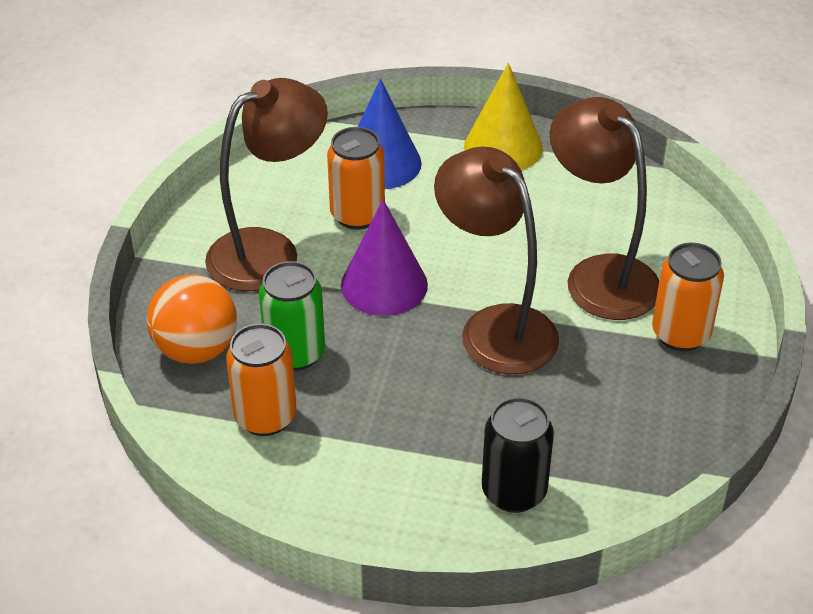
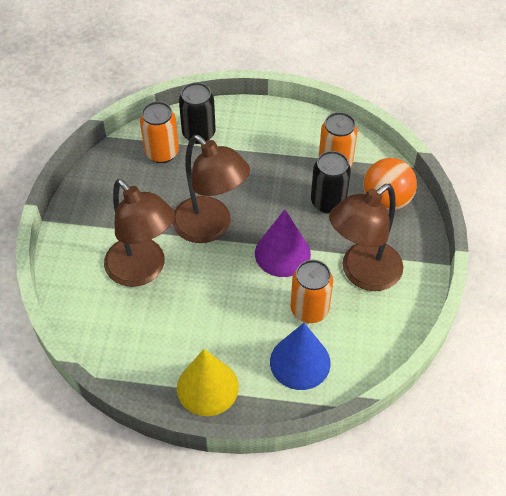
camera: 175 degrees right, 10 degrees up
green can [259,261,325,371] -> black can [311,151,351,214]
orange can [652,243,724,351] -> orange can moved to [140,101,179,163]

